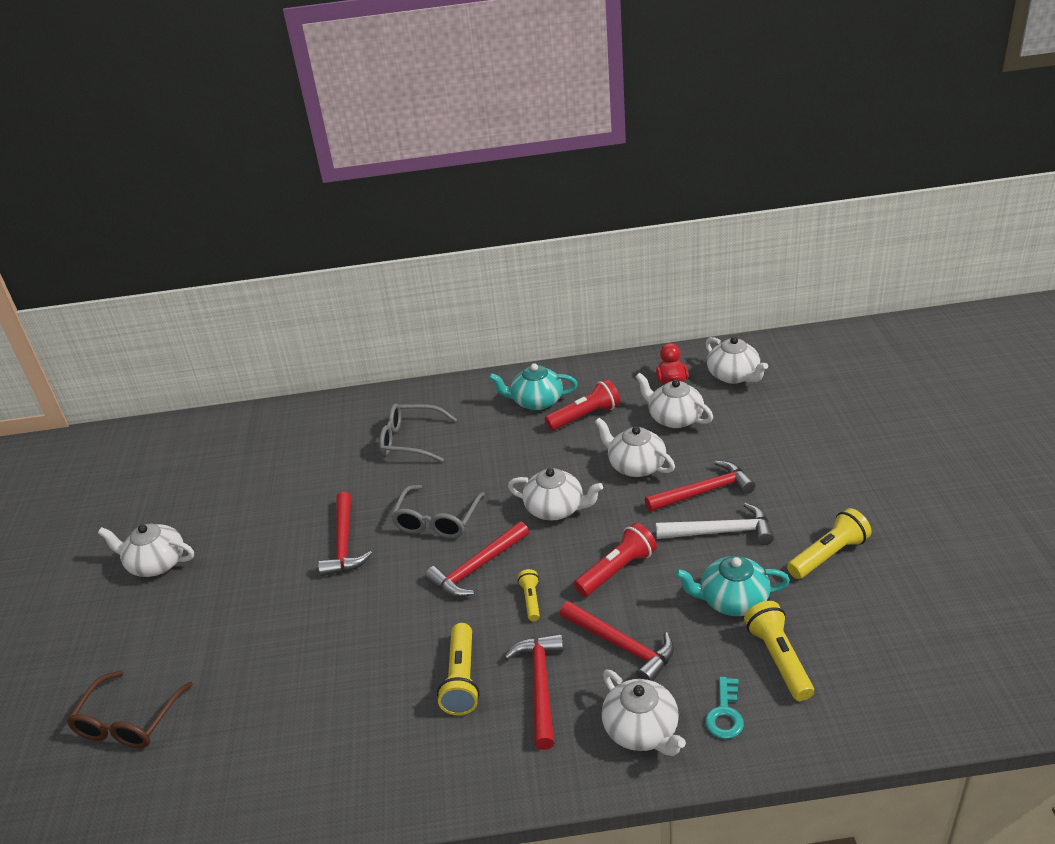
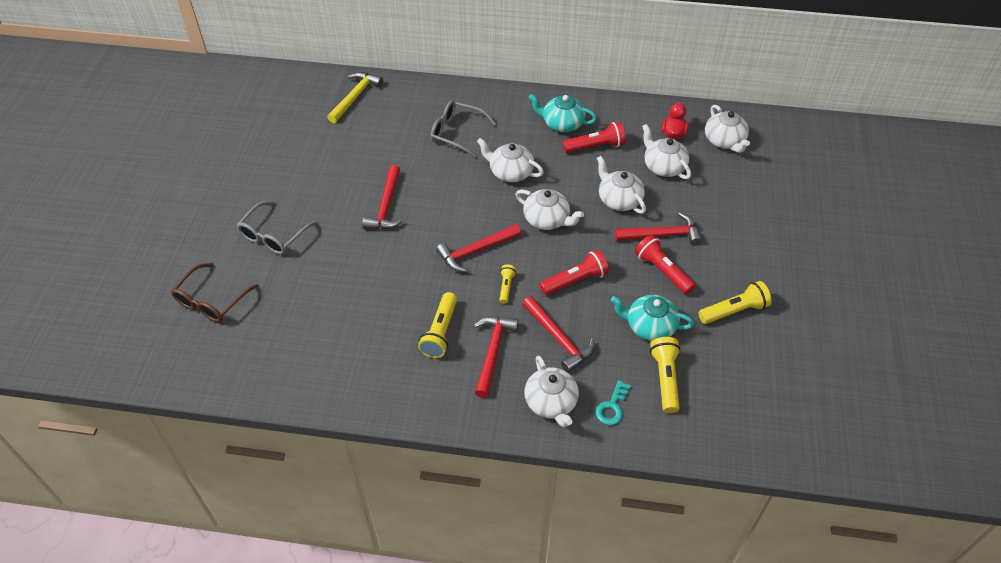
camera: 10 degrees right, 15 degrees up
white teapot [98,524,194,577] -> white teapot moved to [477,138,544,182]
grey glasses [391,485,485,538] -> grey glasses moved to [237,201,318,255]
white hammer [656,503,774,545] -> red flashlight [635,235,696,295]
none -> yellow hammer [327,72,383,123]

